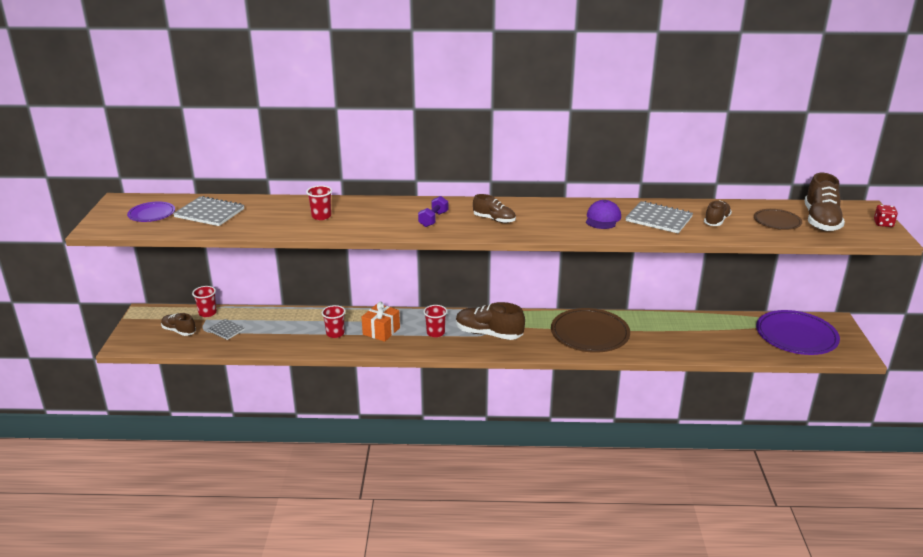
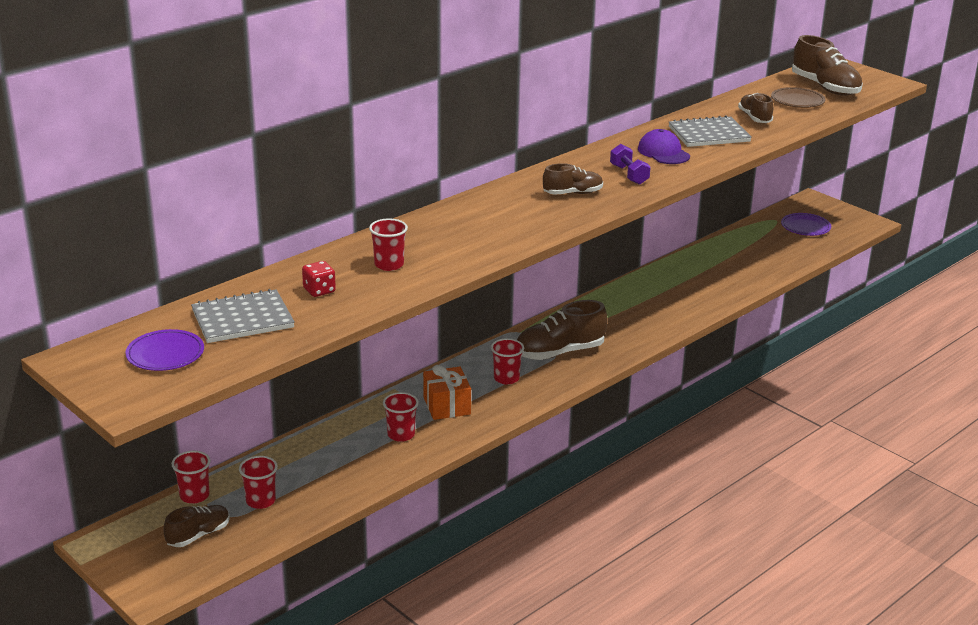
camera: 45 degrees left, 0 degrees up
brown shoe [161,313,196,336] -> brown shoe turned 150 degrees clockwise [163,505,230,547]
grey notebook [208,319,245,340] -> red cup [239,456,278,509]
purple dumbbell [418,196,448,227] -> purple dumbbell moved to [610,144,651,185]
brown plate [551,308,630,353] -> none
purple plate [756,310,840,355] -> purple plate [781,213,831,236], size x0.54
red dice [874,205,898,227] -> red dice moved to [302,261,336,297]

